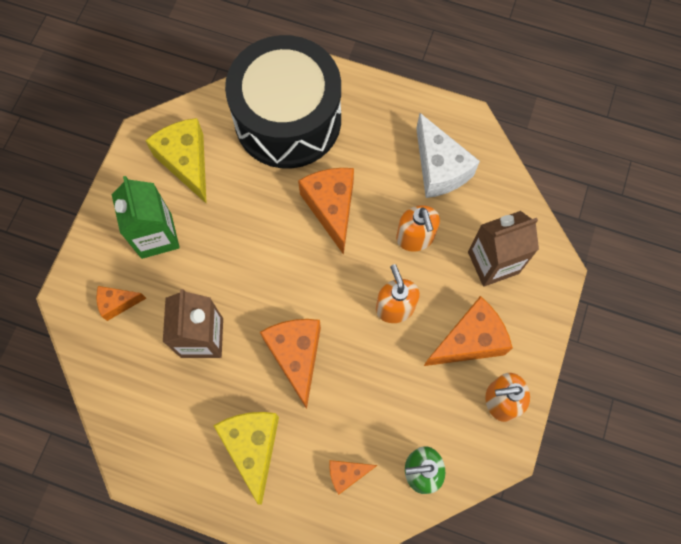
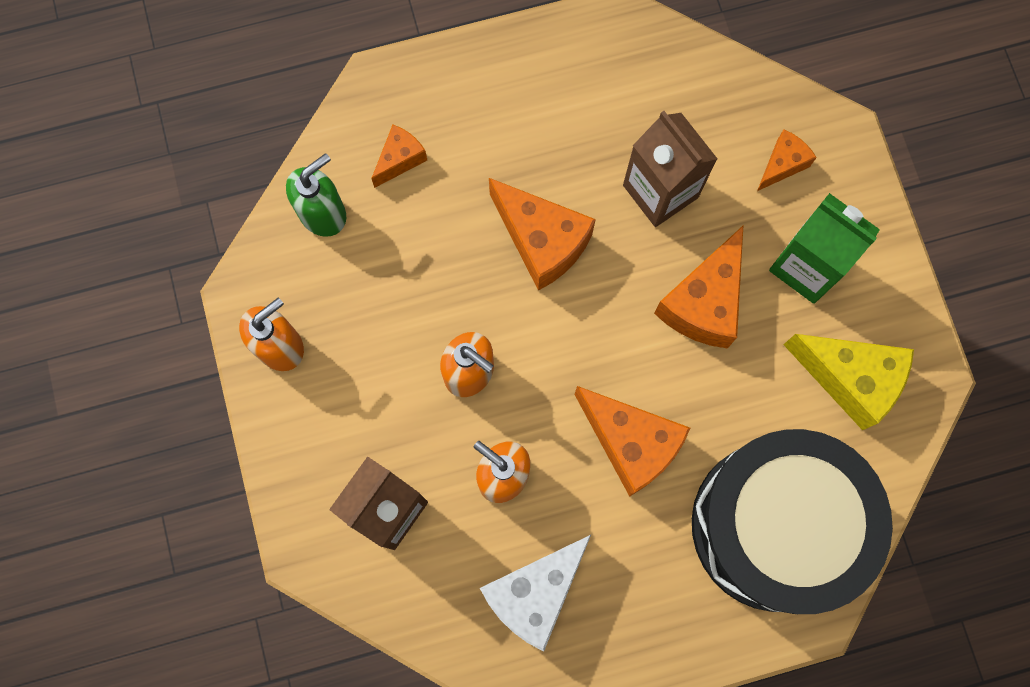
camera: 145 degrees right, 5 degrees up
yellow cheese [213,412,279,505] -> none
white cheese [416,113,480,198] -> white cheese turned 75 degrees counterclockwise [480,535,591,652]
orange cheese [424,296,513,366] -> orange cheese moved to [654,226,743,349]

